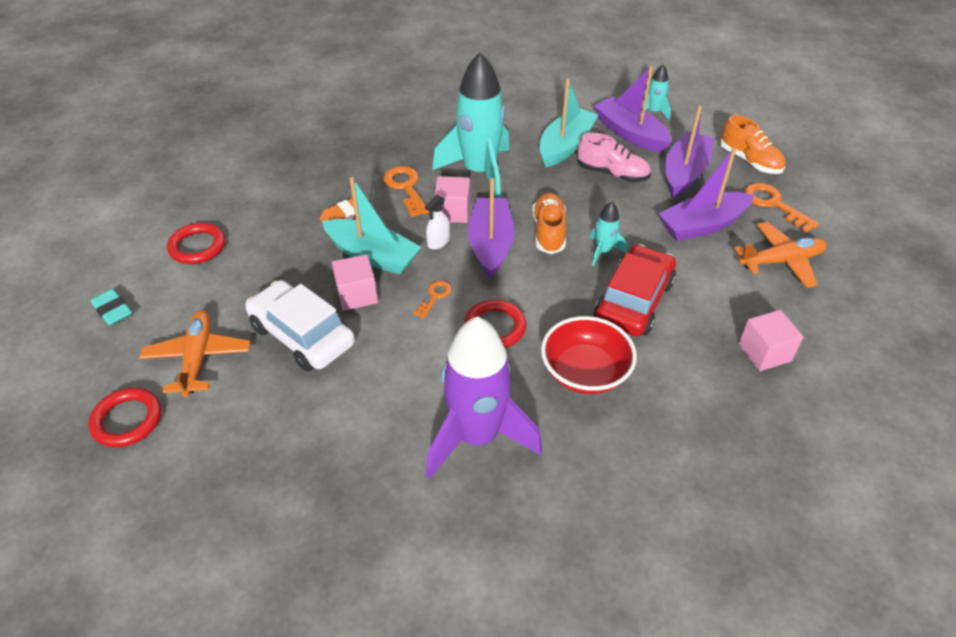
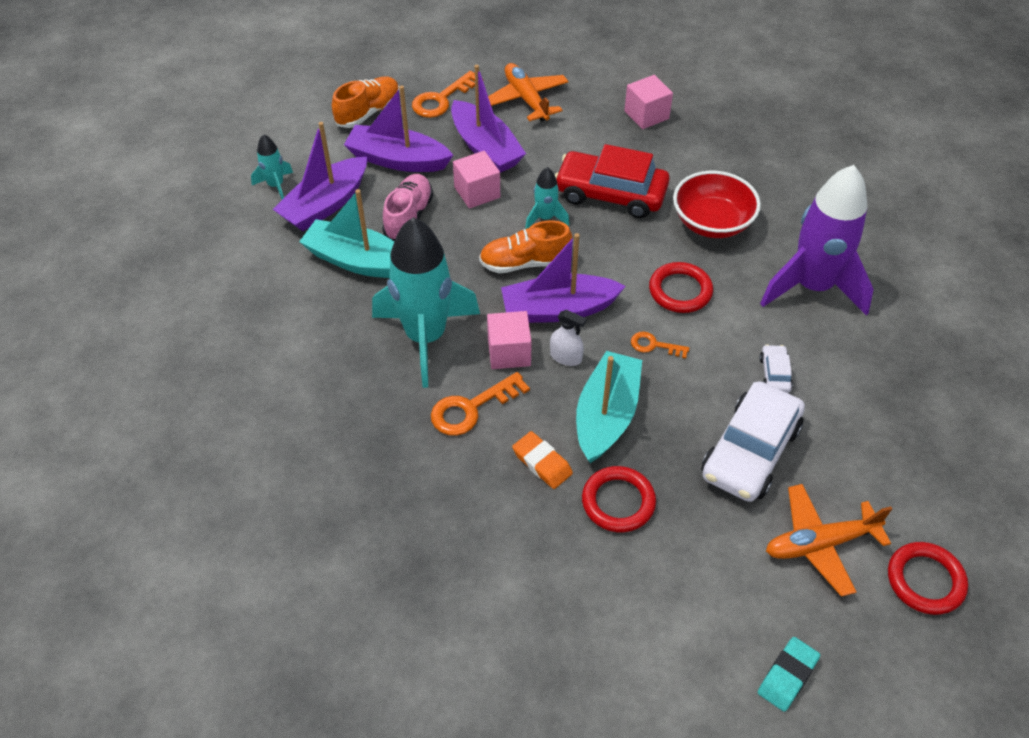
camera: 100 degrees left, 5 degrees up
red ring [167,223,225,264] -> red ring moved to [582,466,656,532]
pink cube [332,255,378,311] -> pink cube moved to [453,151,500,209]
none -> white car [760,344,793,393]

